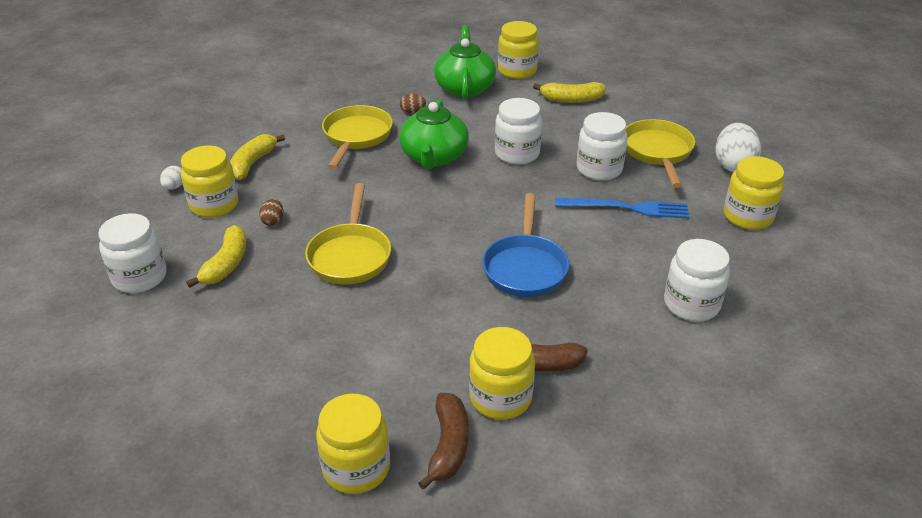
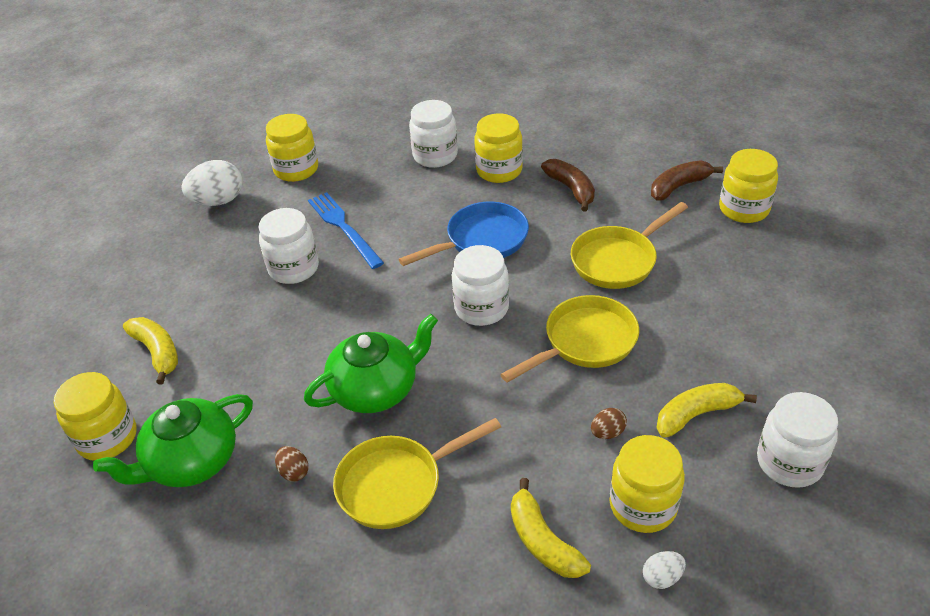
camera: 125 degrees left, 5 degrees up
yellow banana [230,134,285,180] -> yellow banana turned 75 degrees clockwise [511,478,591,578]
yellow jar [469,327,535,420] -> yellow jar moved to [474,113,523,183]
white jar [495,98,542,165] -> white jar moved to [452,245,509,326]
yellow pan [626,119,695,188] -> yellow pan moved to [571,202,688,289]

